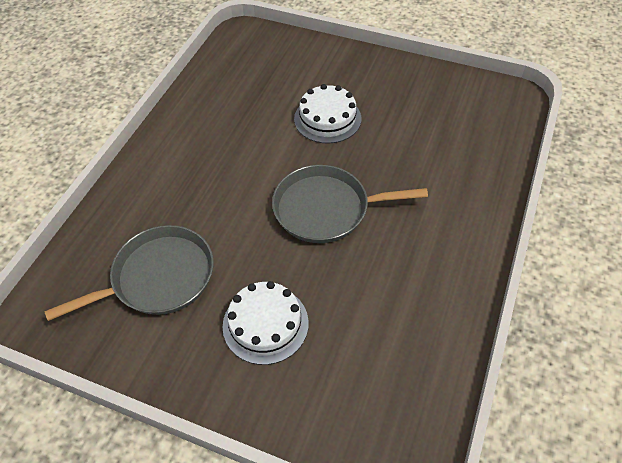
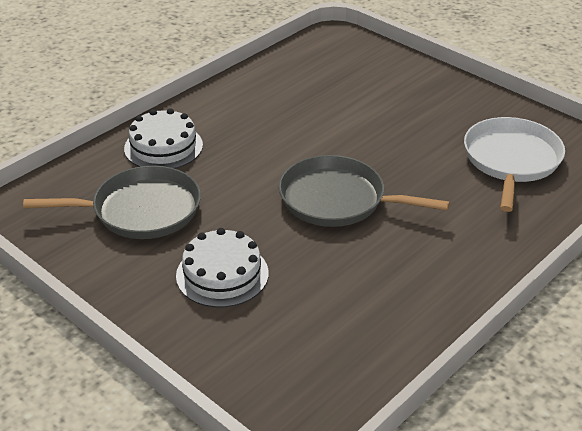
camera: 20 degrees right, 15 degrees down
white cake [294,84,361,144] -> white cake moved to [124,108,203,169]
none -> white pan [464,117,565,212]

